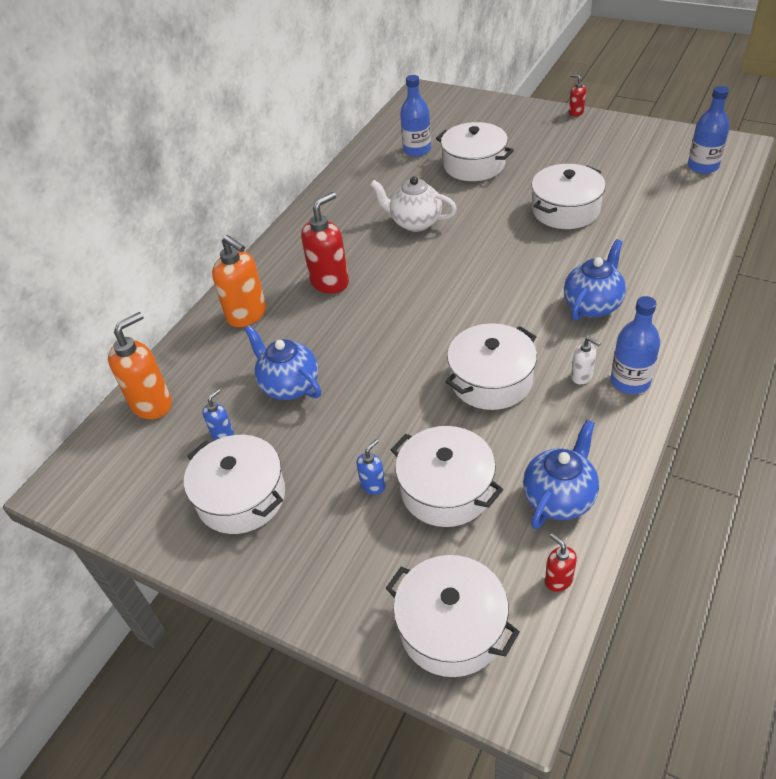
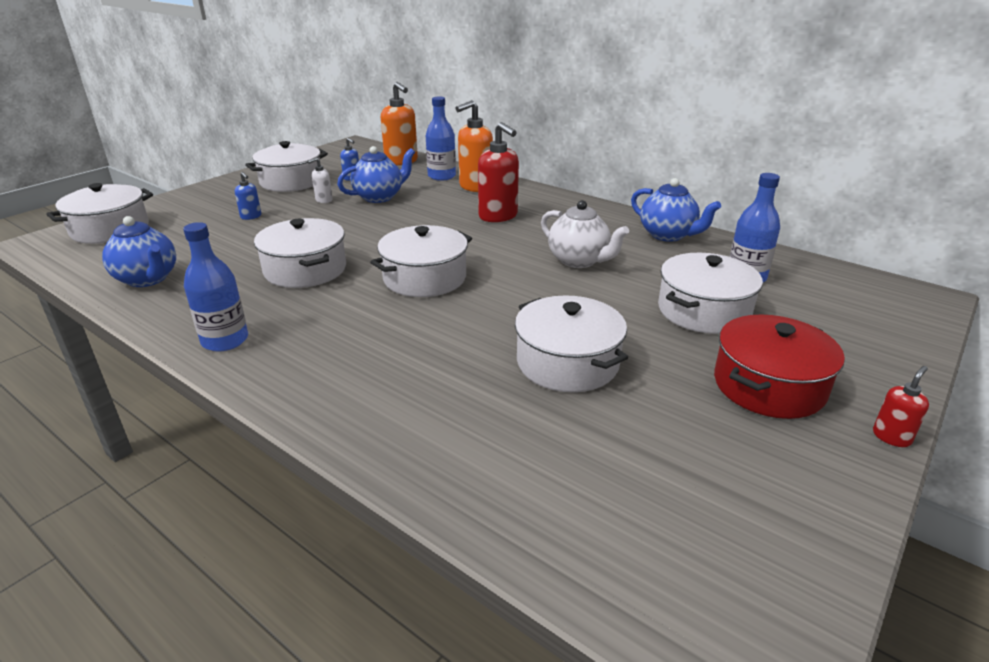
camera: 95 degrees right, 15 degrees down
white teapot [370,176,457,232] -> white teapot turned 105 degrees clockwise [541,200,629,268]
white pot [391,426,503,527] -> white pot moved to [370,225,472,297]
red soap dispenser [545,533,577,592] -> none
blue teapot [564,239,626,321] -> blue teapot moved to [631,178,721,242]
white soap dispenser [571,337,601,384] -> white soap dispenser moved to [307,157,333,203]
blue bottle [688,86,729,174] -> blue bottle moved to [426,97,456,181]
none -> red pot [714,314,845,419]

